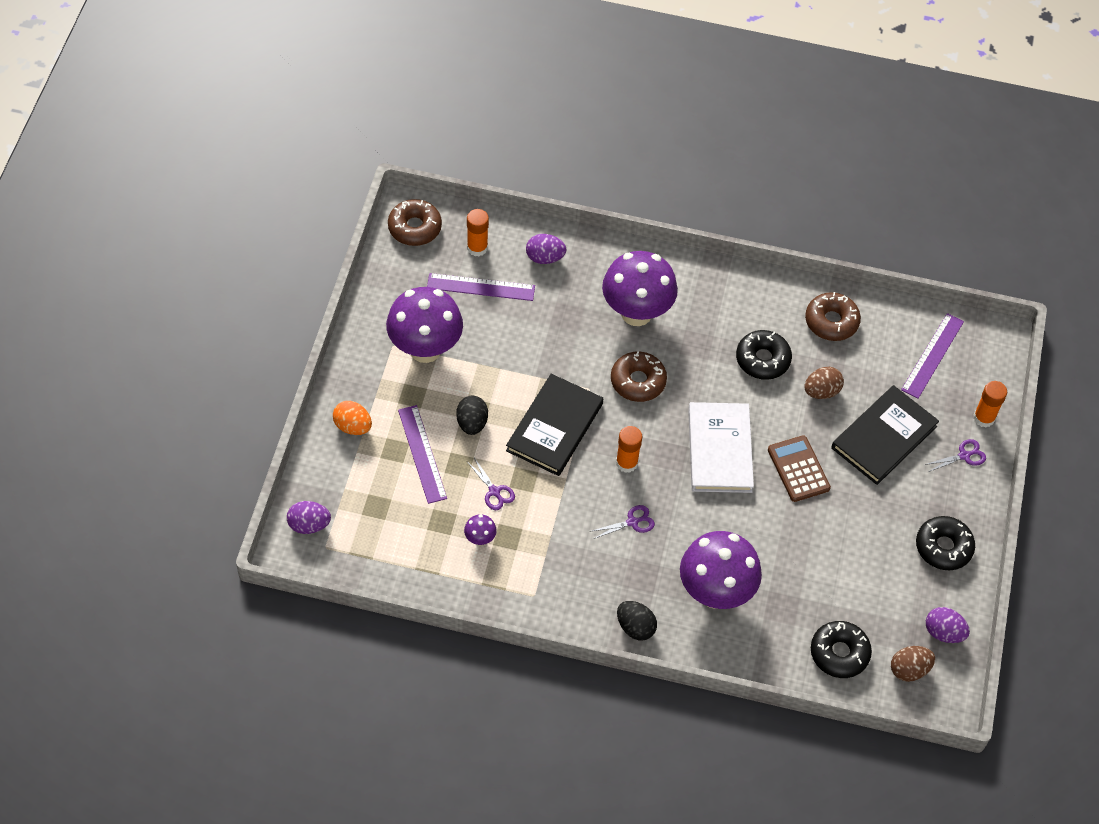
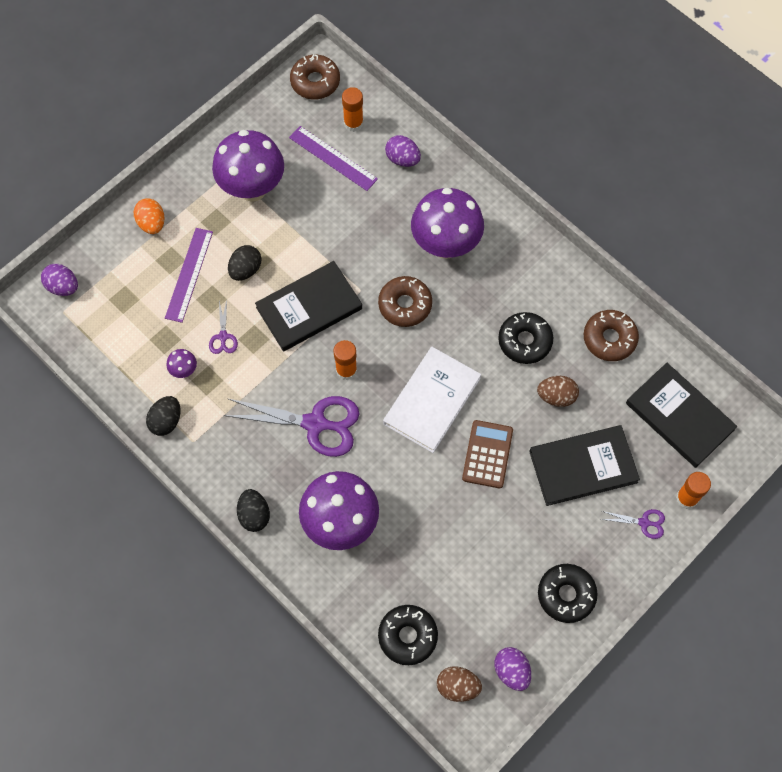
camera: 35 degrees right, 10 degrees up
purple scissors [592,505,655,539] -> purple scissors [223,396,359,457], size x2.17
purple ruler [901,313,964,399] -> black book [626,363,737,468]
none -> black egg [146,396,181,436]

